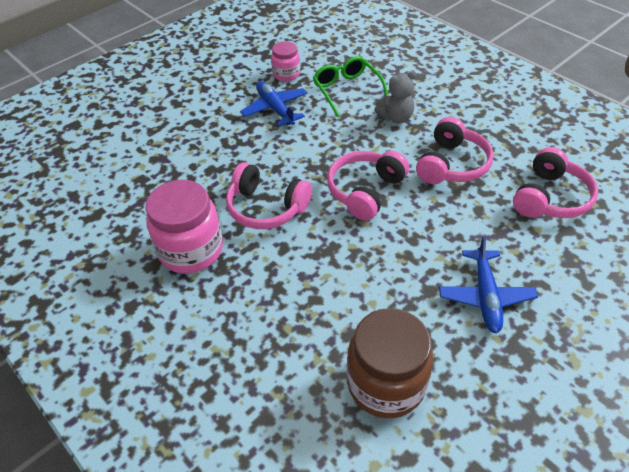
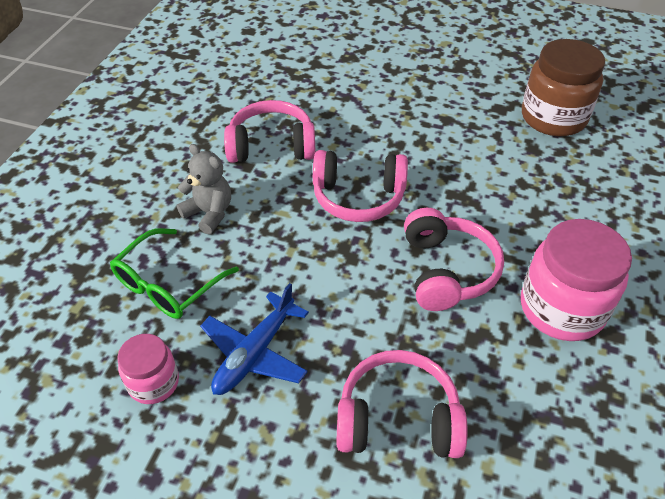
camera: 120 degrees left, 0 degrees up
blue plane [439,235,538,334] -> none
pink headphones [513,147,598,218] -> pink headphones moved to [336,350,468,458]

